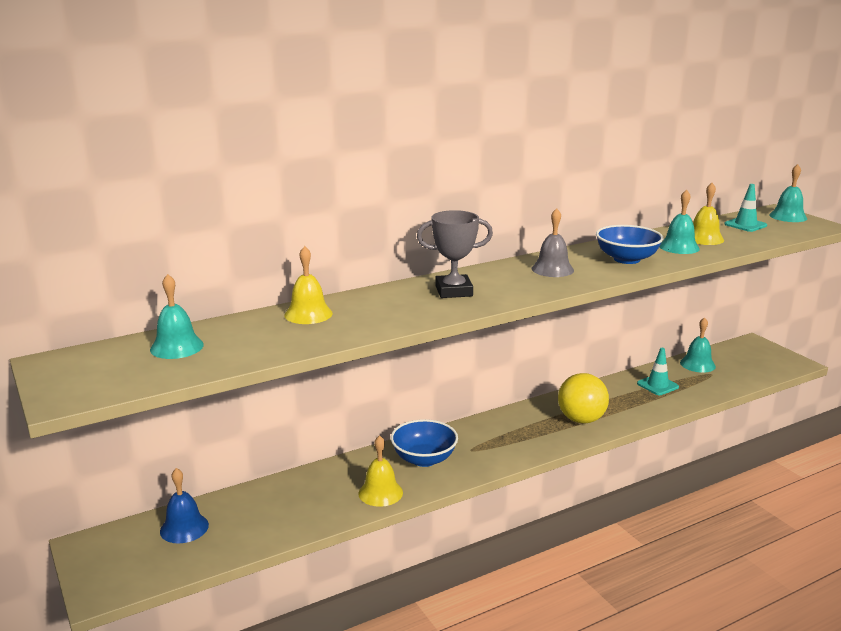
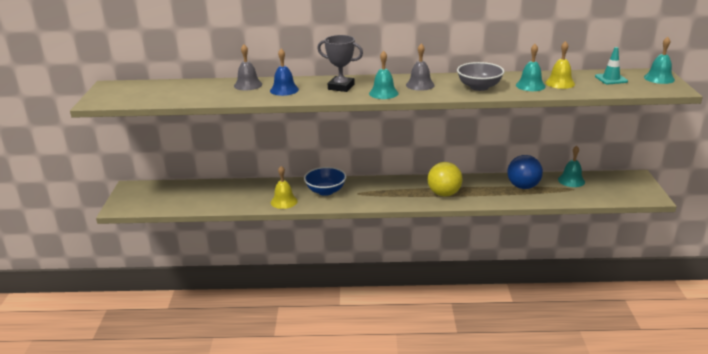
camera: 30 degrees right, 5 degrees up
turquoise bell [150,274,204,359] -> turquoise bell moved to [369,51,398,99]
blue bell [160,468,209,543] -> blue bell moved to [270,48,299,96]
yellow bell [284,246,333,324] -> grey bell [234,44,262,91]
blue bowl [596,225,663,264] -> grey bowl [457,62,504,91]
turquoise traffic cone [637,348,679,395] -> blue ball [507,155,543,189]

